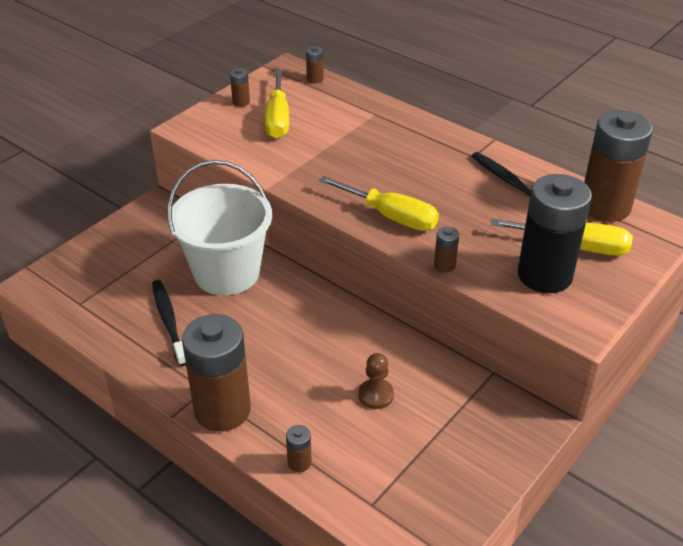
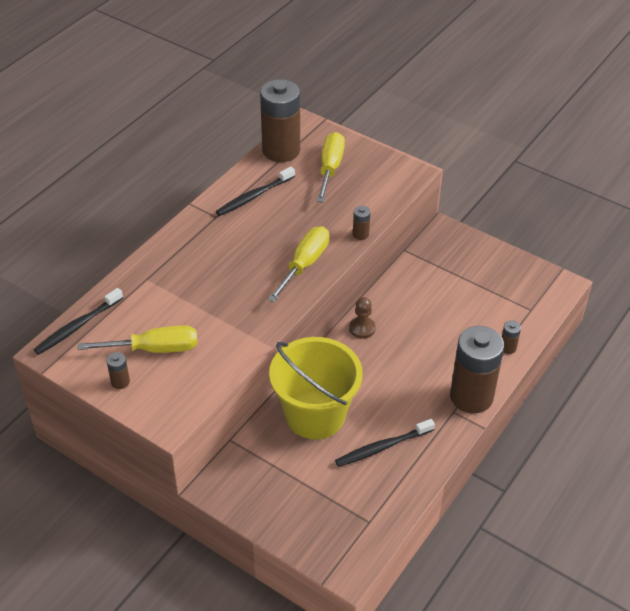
camera: 95 degrees left, 5 degrees up
white bucket [167,160,272,295] -> yellow bucket [269,337,363,439]
brown battery [306,46,324,84] -> black toothbrush [34,288,123,355]
brown pawn [359,353,394,409] -> brown pawn moved to [349,297,376,339]
black battery [518,174,592,293] -> none

